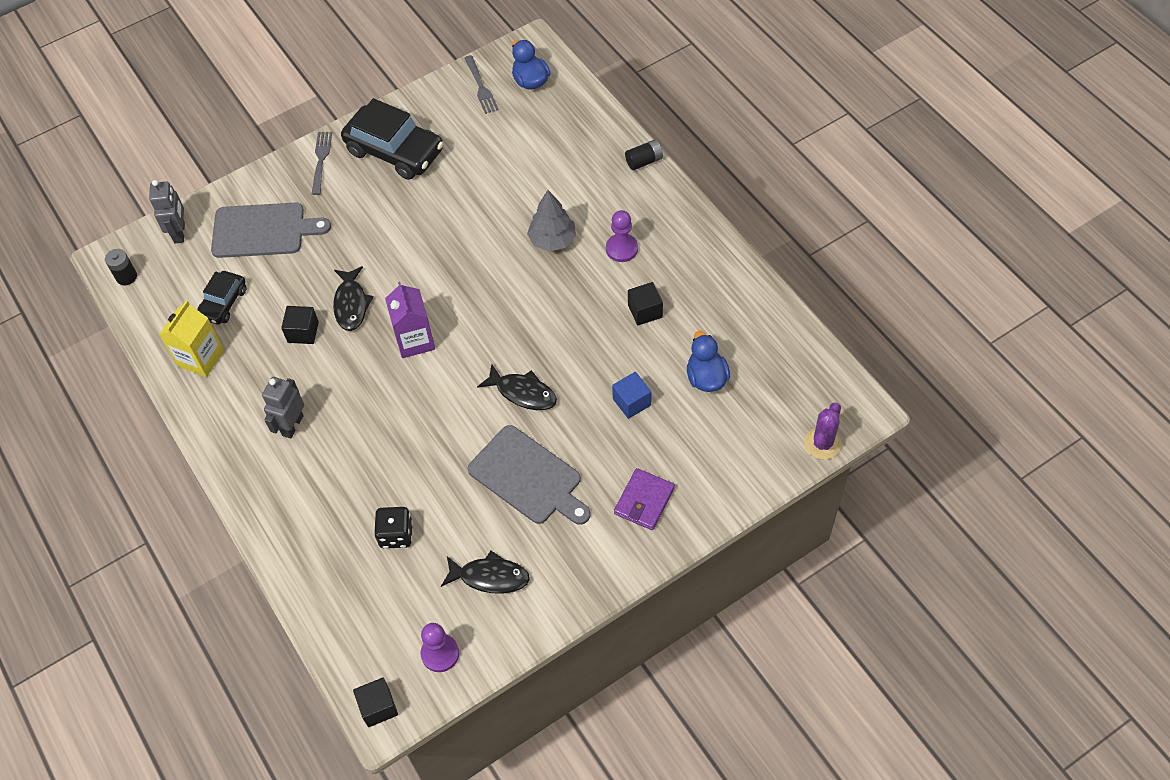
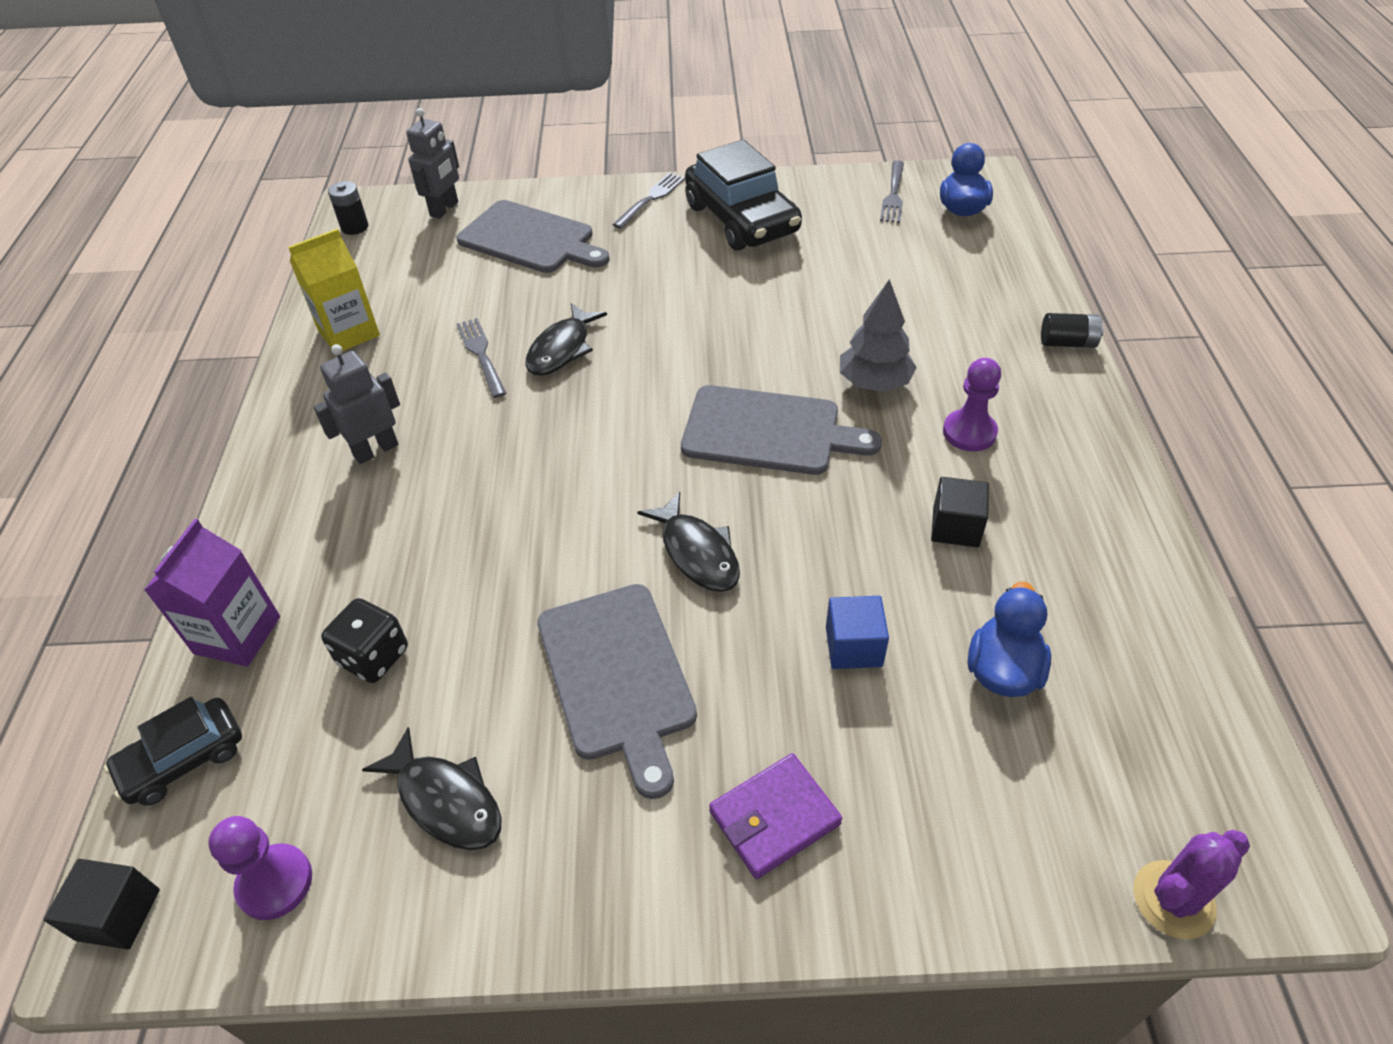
camera: 30 degrees right, 10 degrees down
black car [197,271,246,325] -> black car moved to [104,697,242,806]
black cube [281,306,319,344] -> grey fork [456,318,506,398]
purple carton [385,282,435,358] -> purple carton moved to [144,519,280,667]
none -> grey cutting board [681,385,882,475]

